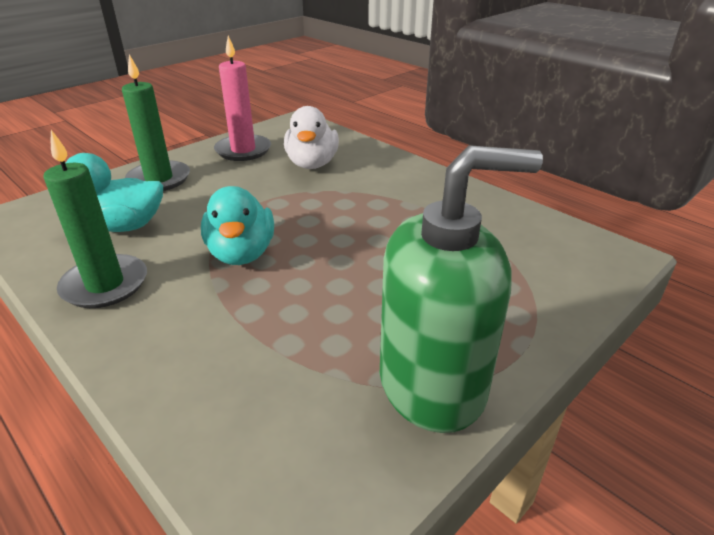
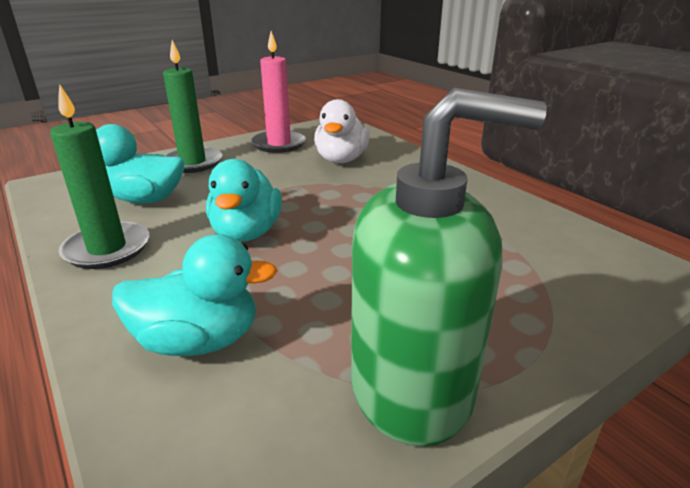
camera: 10 degrees right, 5 degrees down
none -> turquoise duck [112,234,278,356]

